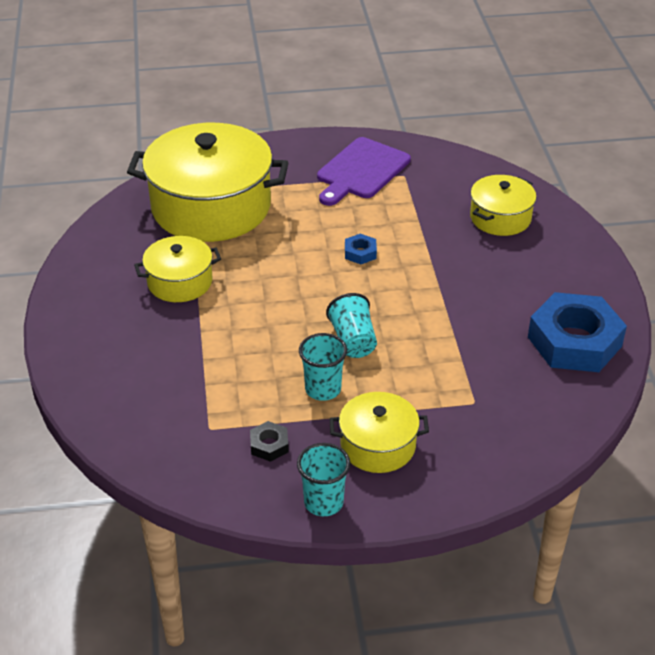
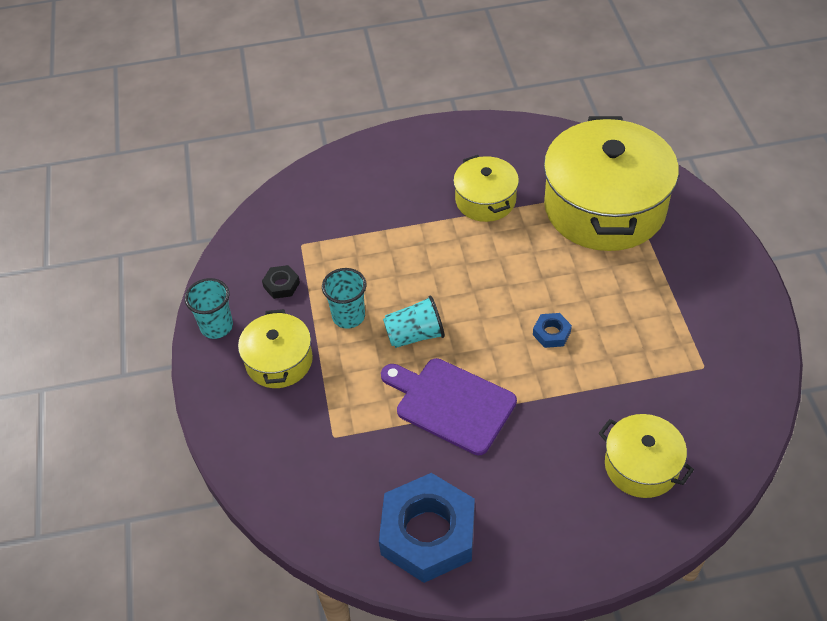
camera: 90 degrees right, 10 degrees up
purple cutting board [317,137,411,206] -> purple cutting board moved to [381,358,517,455]

